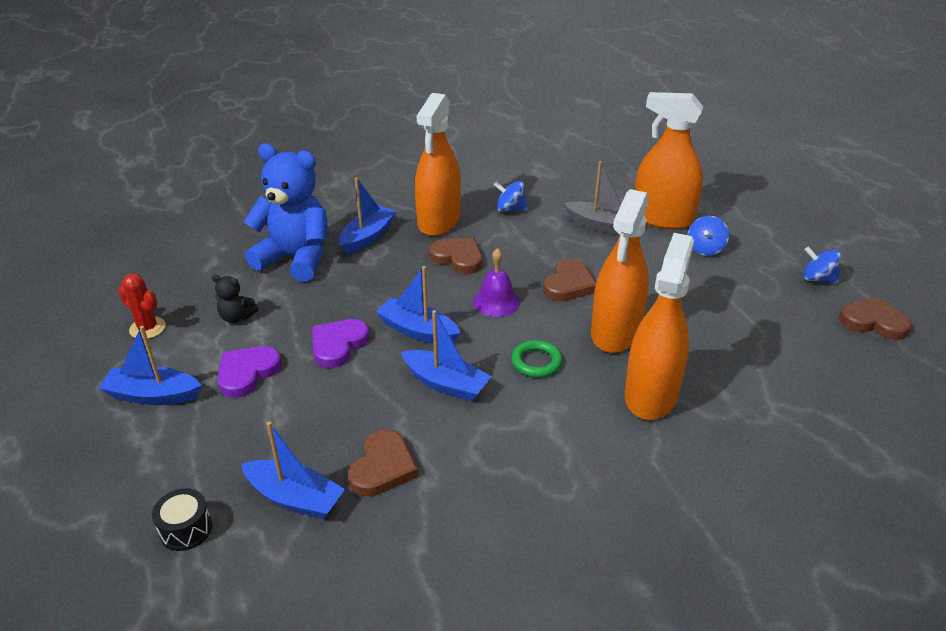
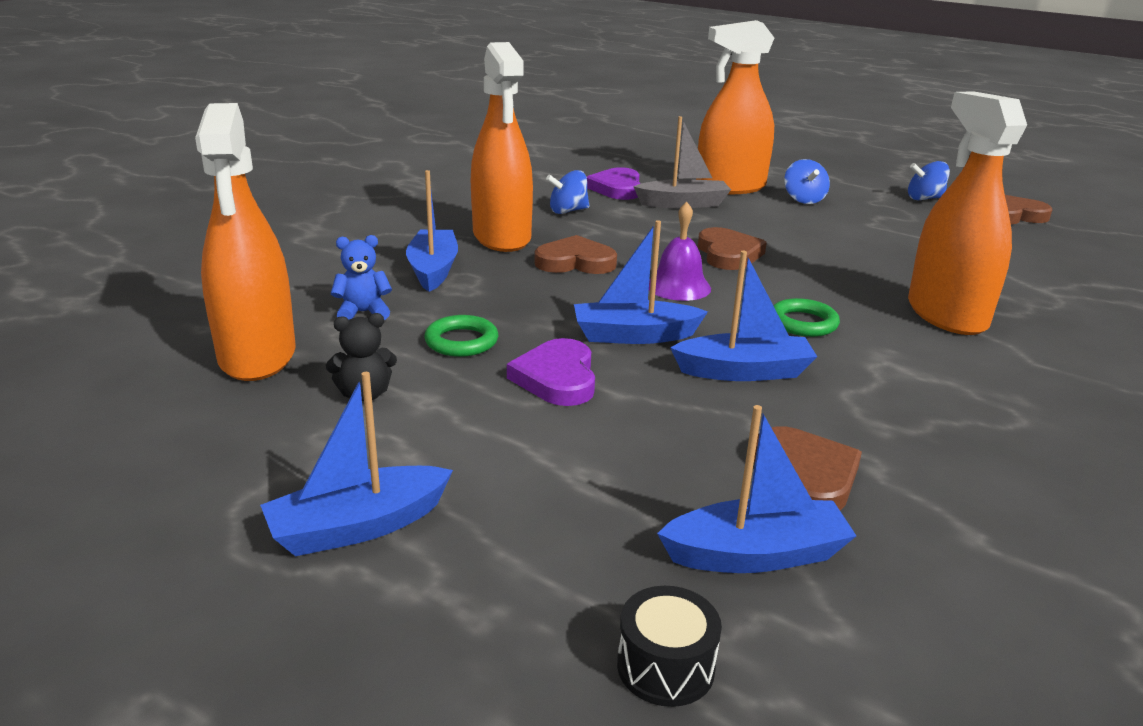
camera: 35 degrees left, 10 degrees down
red cactus [118,273,166,339] -> none
purple heart [217,346,282,398] -> purple heart moved to [587,167,640,200]
blue teddy bear [244,143,327,282] -> blue teddy bear [331,235,392,320], size x0.42
orange spray bottle [591,189,649,353] -> orange spray bottle moved to [195,103,296,381]
none -> green ring [424,315,498,357]

